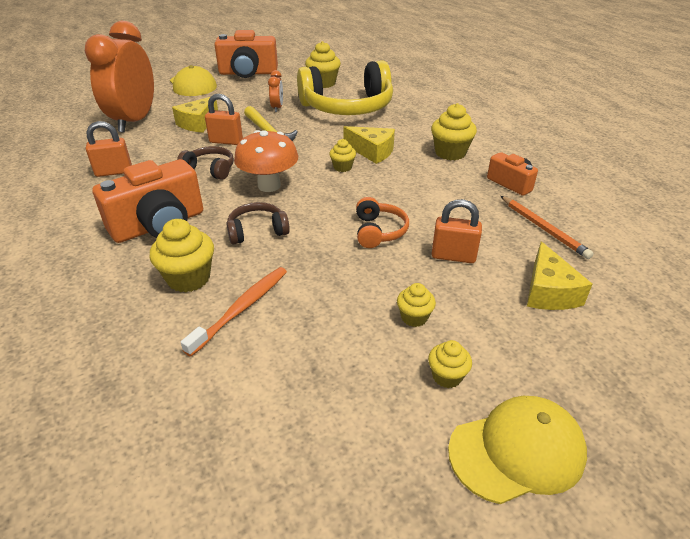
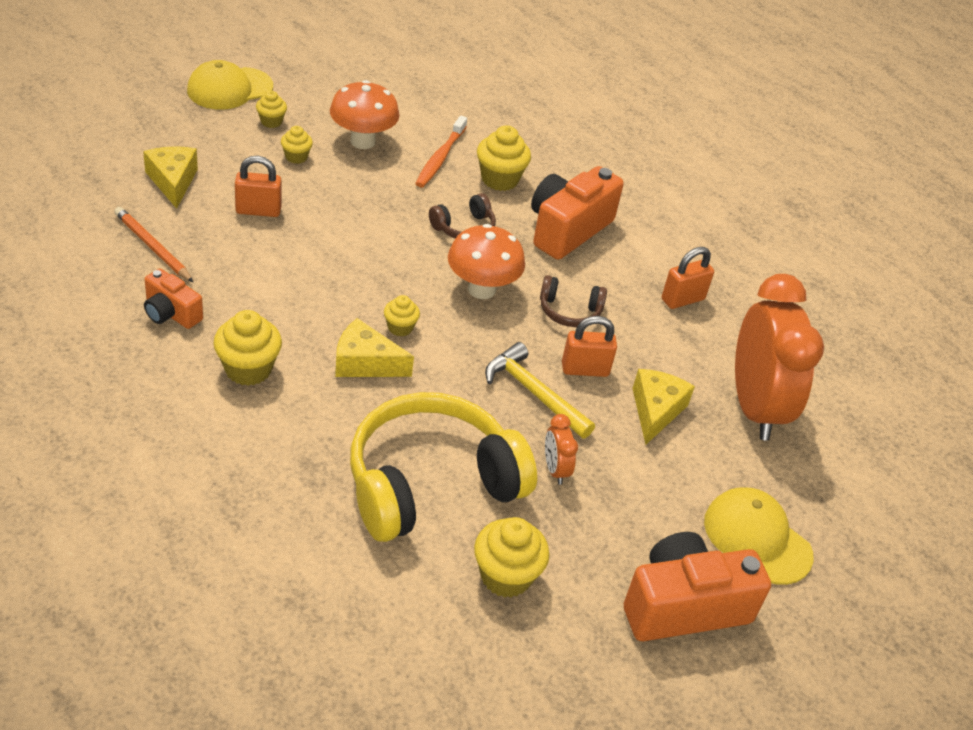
camera: 160 degrees right, 5 degrees up
orange headphones [356,197,409,248] -> none
none -> orange mushroom [330,80,399,149]

